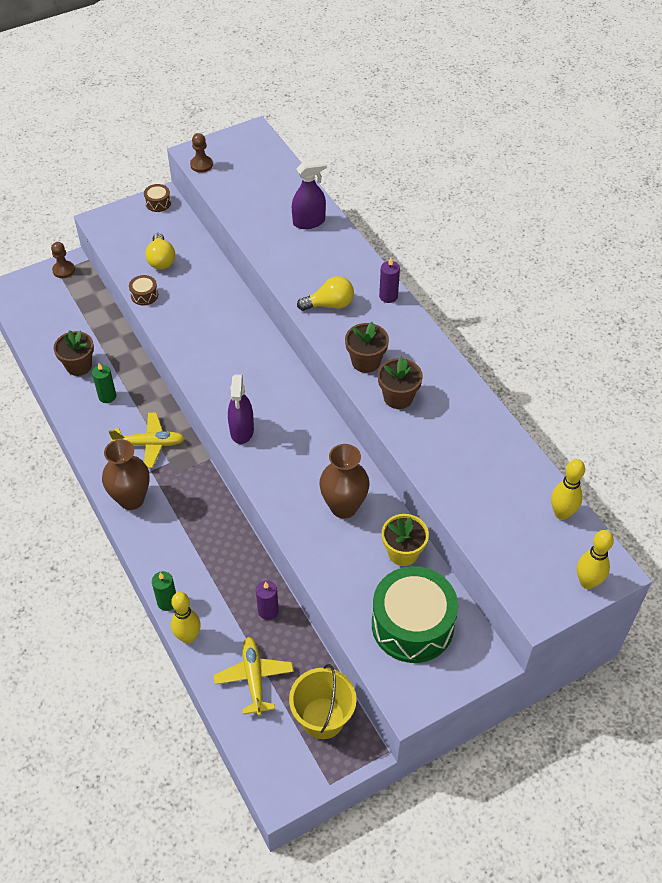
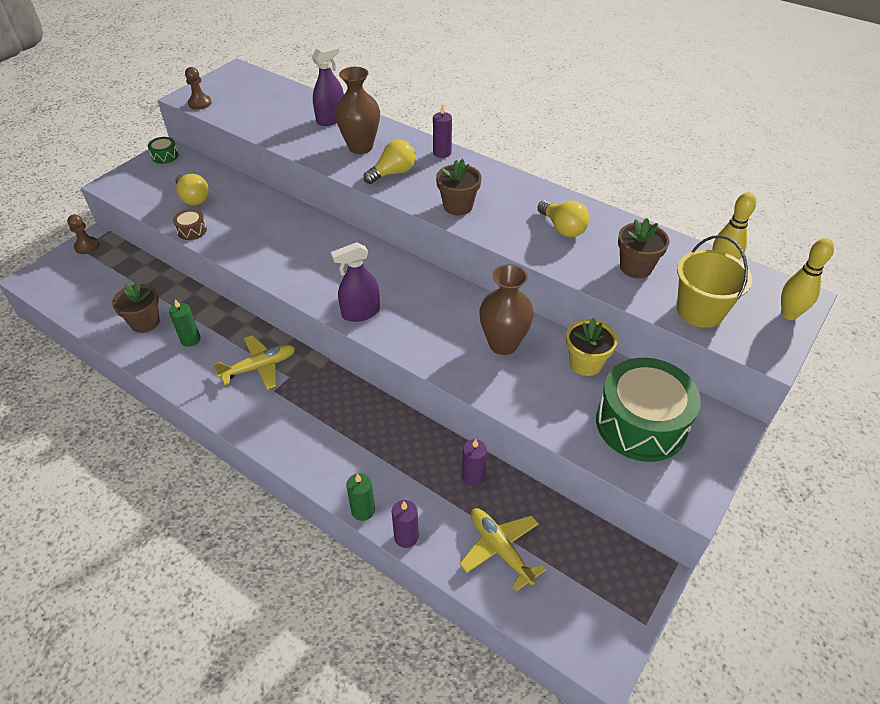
camera: 25 degrees left, 5 degrees down
brown vase [102,439,150,510] -> brown vase moved to [335,67,380,154]
brown drum [144,184,171,212] -> green drum [148,137,179,164]
yellow bowling pin [171,592,201,644] -> purple candle [392,500,419,548]
purple spray bottle [228,374,254,444] -> purple spray bottle turned 90 degrees clockwise [331,242,380,322]
yellow bucket [289,664,357,739] -> yellow bucket moved to [677,235,752,328]
brown flower pot [378,357,423,409] -> brown flower pot moved to [618,218,669,278]
none -> yellow light bulb [537,200,590,237]

